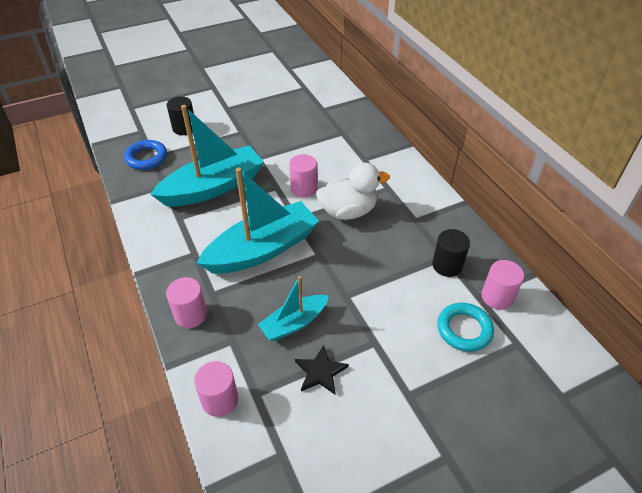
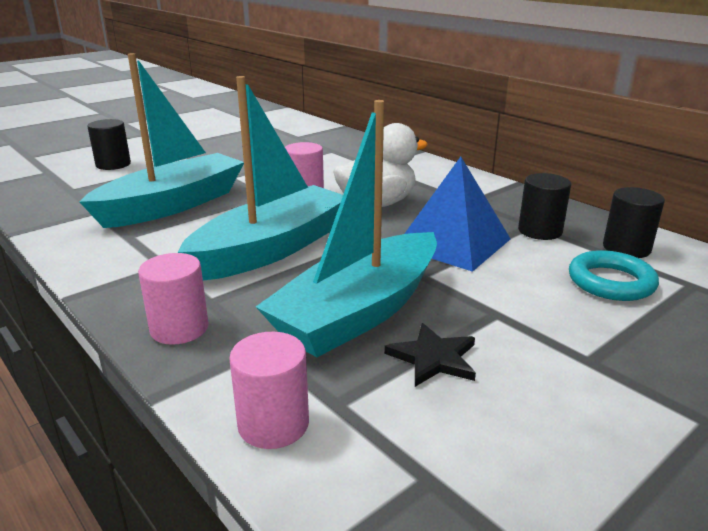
camera: 15 degrees left, 20 degrees down
blue ring [124,140,167,170] -> none
turquoise boat [258,276,329,341] -> turquoise boat [256,100,437,357], size x1.81
pink cylinder [482,260,524,310] -> black cylinder [603,187,665,258]
none -> blue pyramid [404,157,511,272]

